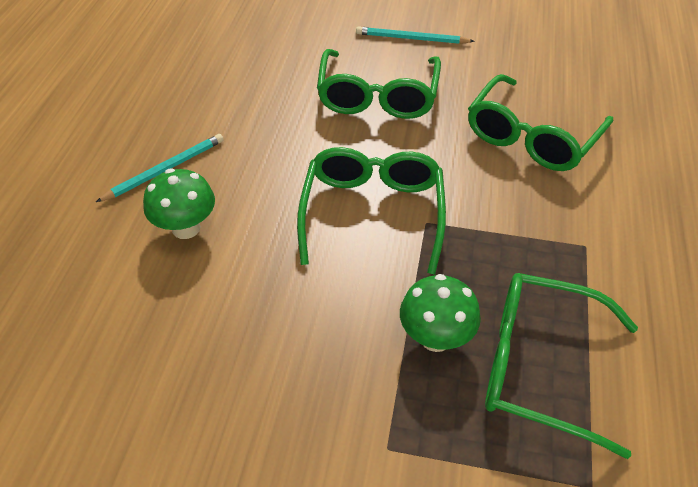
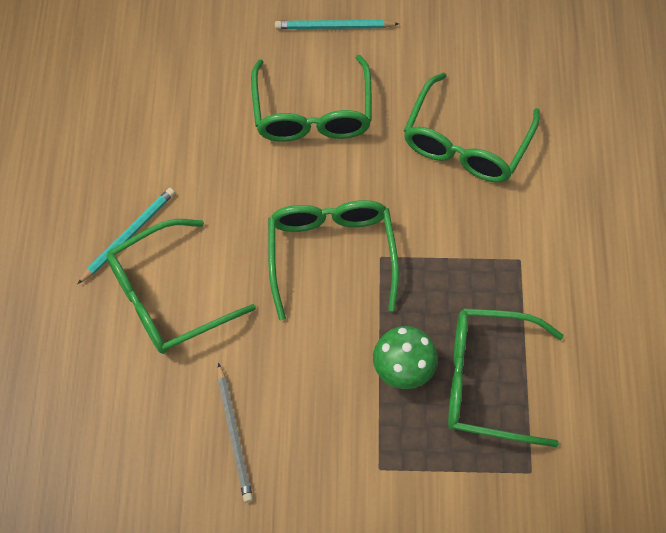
camera: 10 degrees left, 15 degrees up
green mushroom [143,169,215,239] -> green glasses [106,219,256,354]
none -> grey pencil [218,363,253,503]

